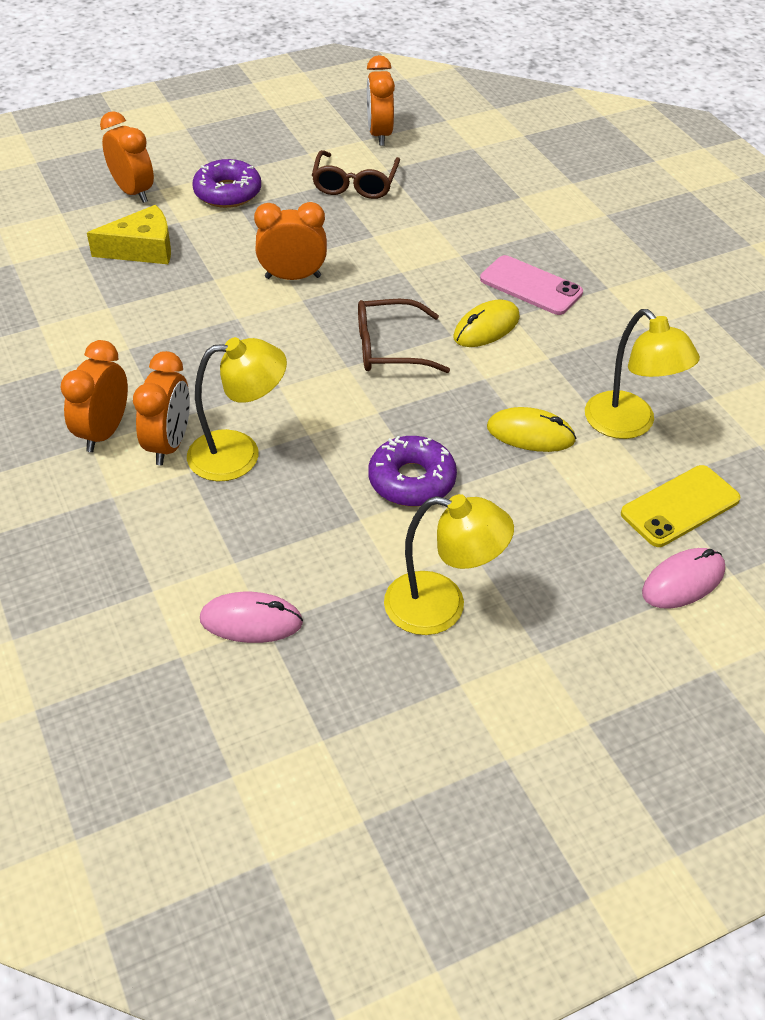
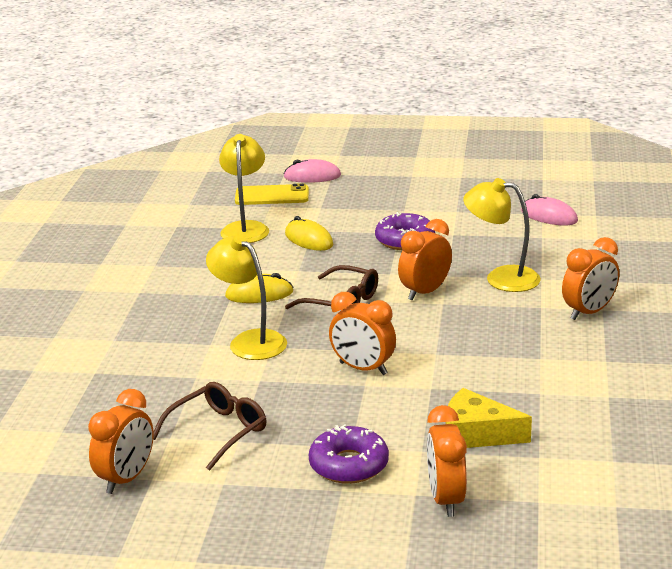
camera: 145 degrees left, 20 degrees down
orange clock [133,351,190,465] -> orange clock moved to [398,219,452,301]
yellow lamp [384,494,514,635] -> yellow lamp moved to [206,235,287,360]
pink phone [480,255,583,315] -> none

